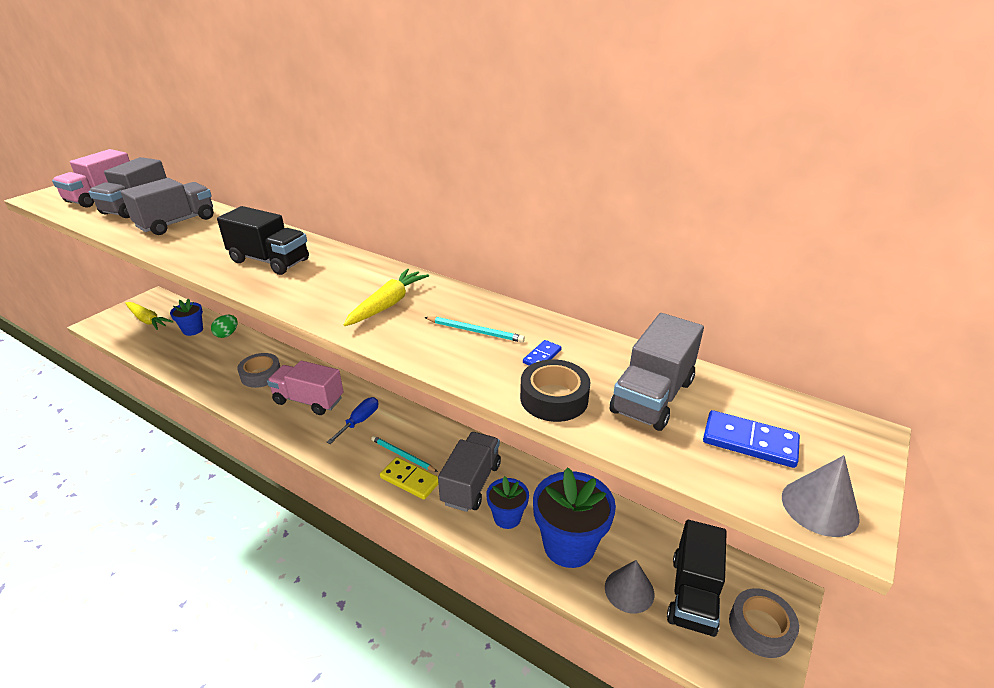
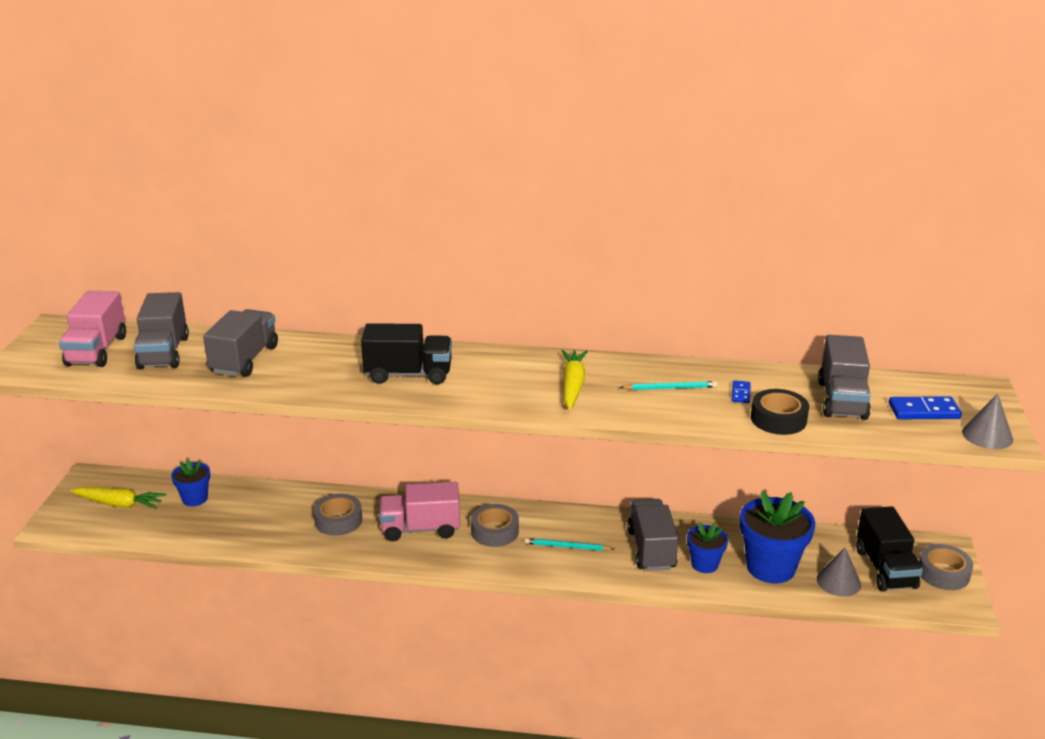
camera: 25 degrees left, 5 degrees down
green egg [211,315,238,338] -> none
blue screwdriver [327,397,378,444] -> grey tape [471,504,519,547]
yellow domino [380,457,438,500] -> none

